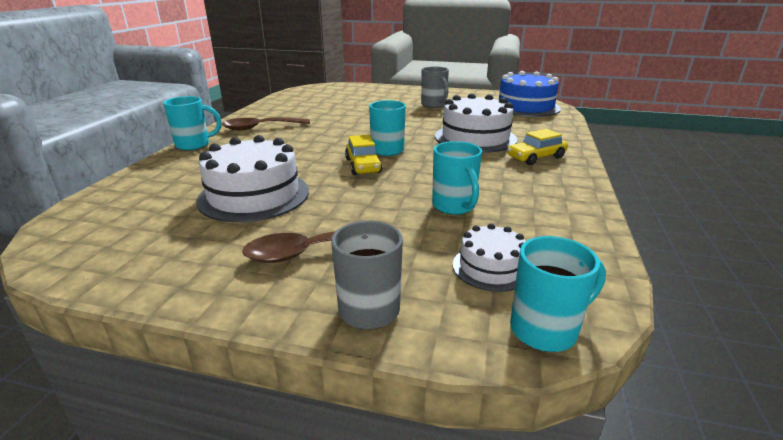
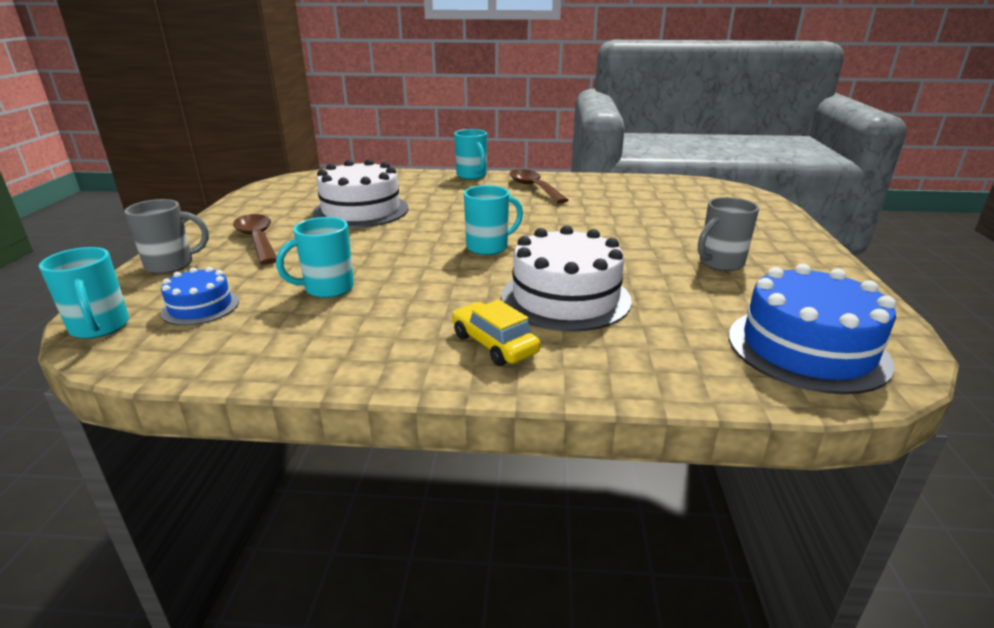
camera: 80 degrees right, 0 degrees up
yellow car [345,135,382,175] -> none
white cake [453,223,526,292] -> blue cake [161,267,239,326]

